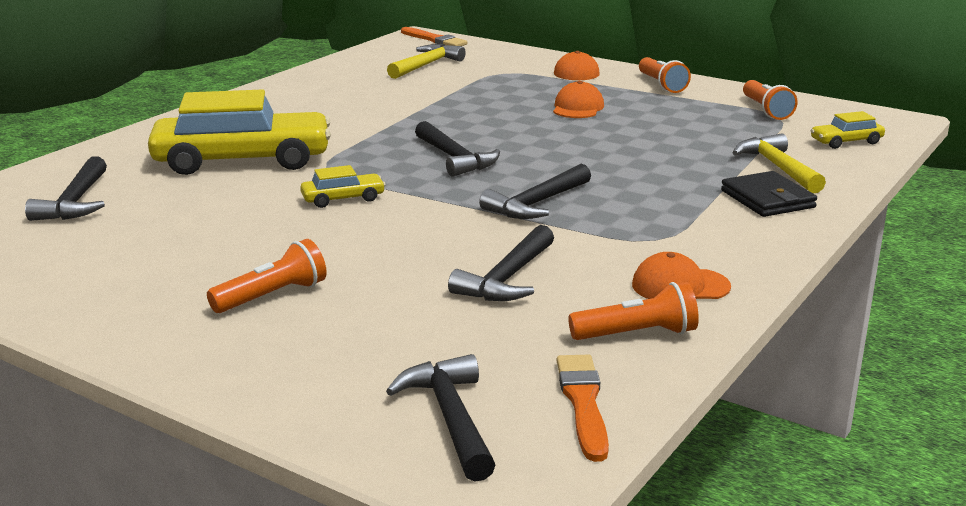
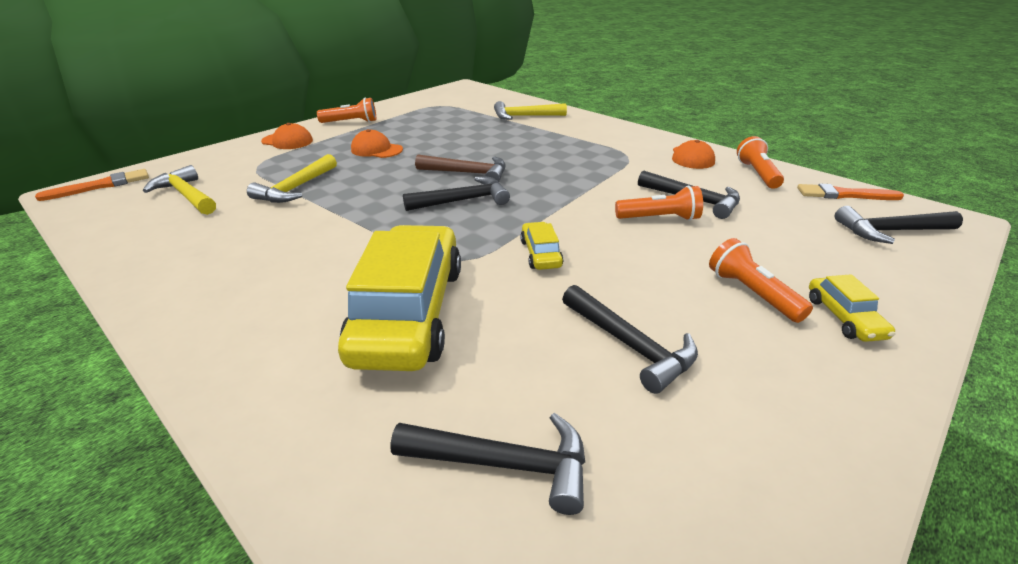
camera: 80 degrees left, 10 degrees up
black hammer [479,164,591,219] -> black hammer moved to [562,285,698,394]
black wallet [721,171,817,217] -> none
orange flashlight [743,80,798,120] -> orange flashlight moved to [615,185,703,221]
yellow car [810,111,885,149] -> yellow car moved to [809,274,896,342]
none -> yellow hammer [247,154,337,203]
none -> brown hammer [415,155,506,182]

